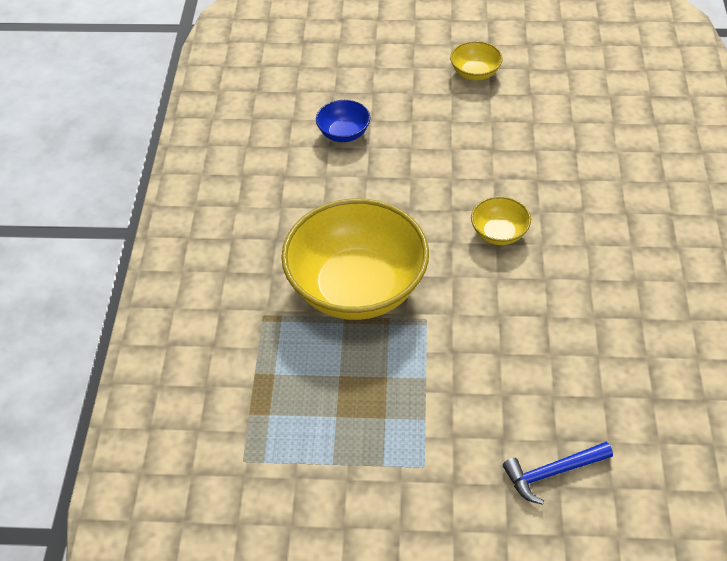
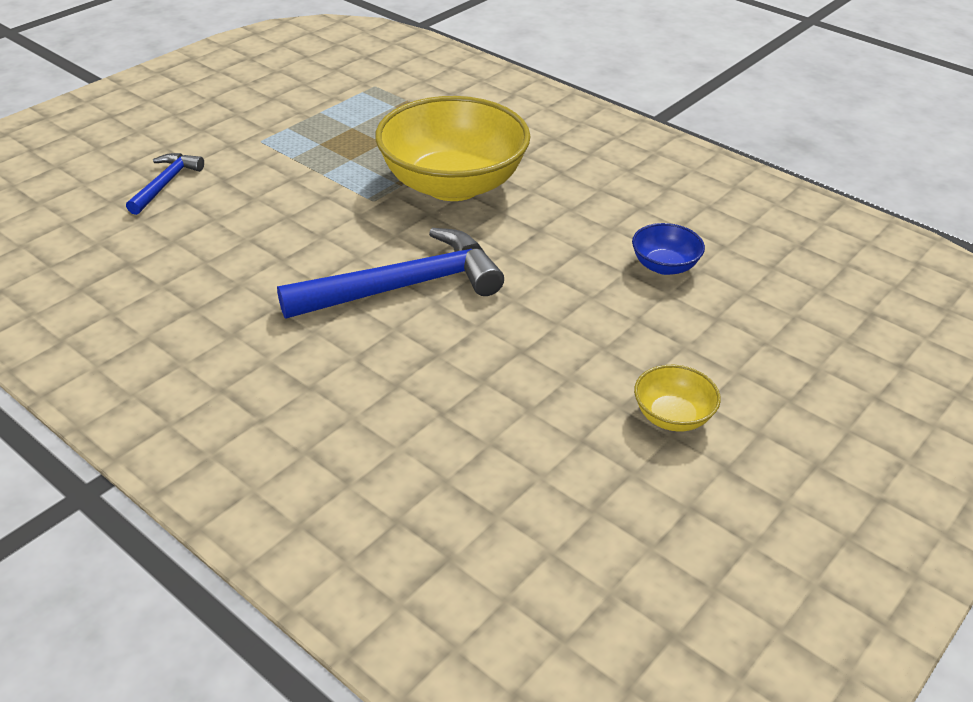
camera: 125 degrees right, 10 degrees down
yellow bowl [471,196,531,245] -> blue hammer [277,228,504,318]

